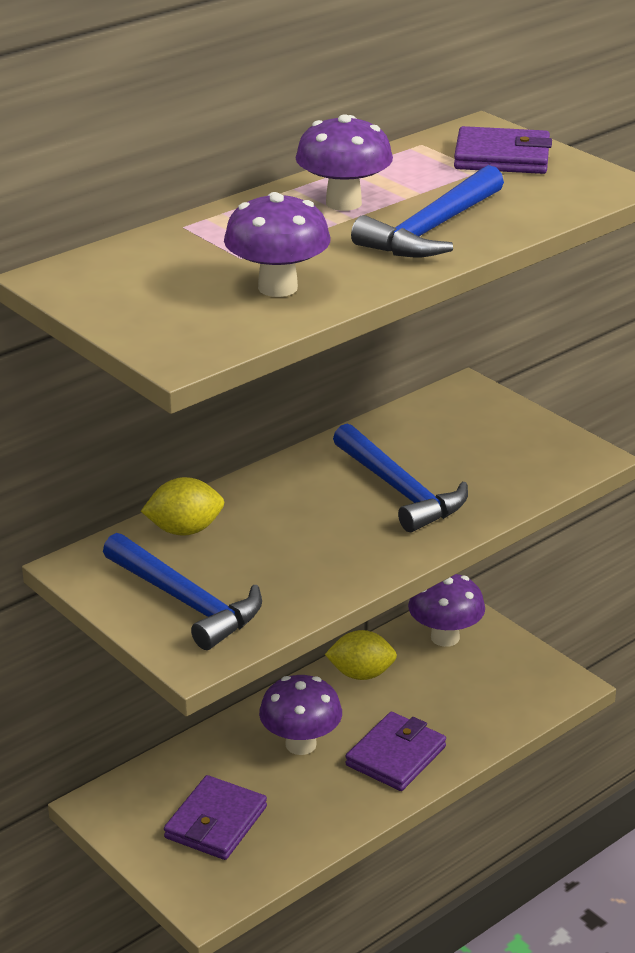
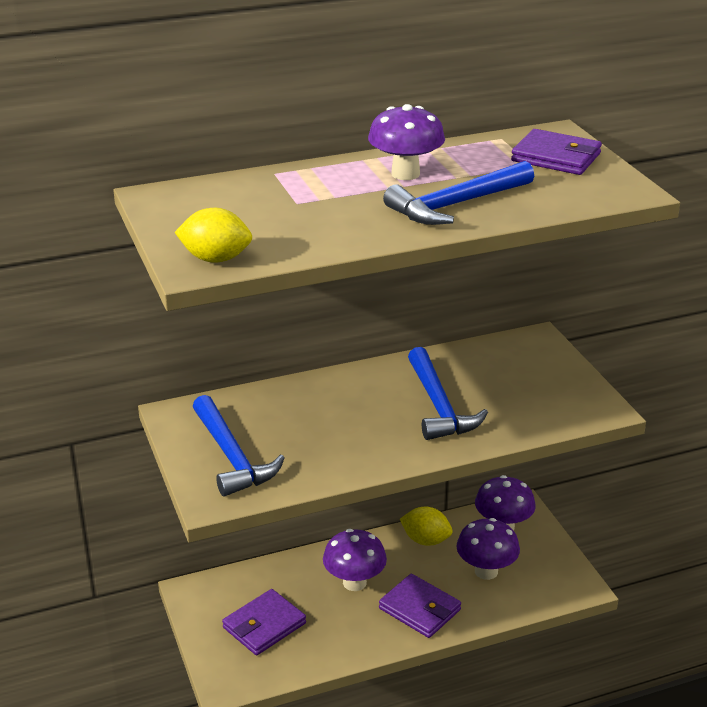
camera: 20 degrees right, 0 degrees up
yellow lemon [141,477,224,536] -> yellow lemon moved to [175,208,252,263]
purple mushroom [224,192,330,297] -> purple mushroom moved to [456,518,520,580]
purple wallet [345,712,446,791] -> purple wallet turned 75 degrees clockwise [379,574,461,638]

